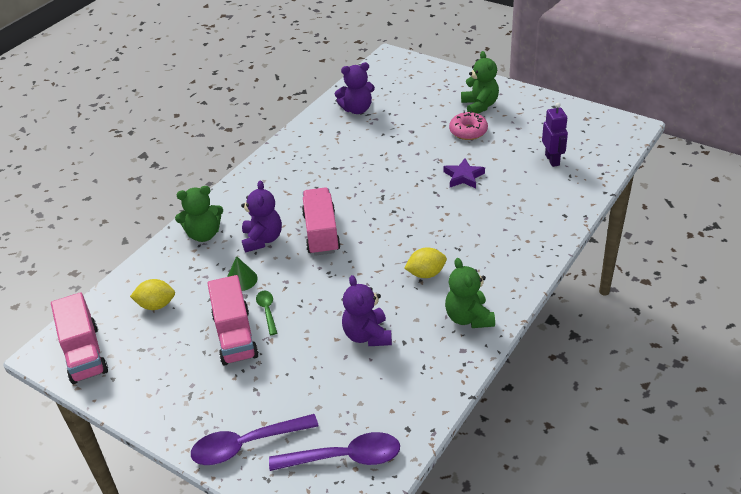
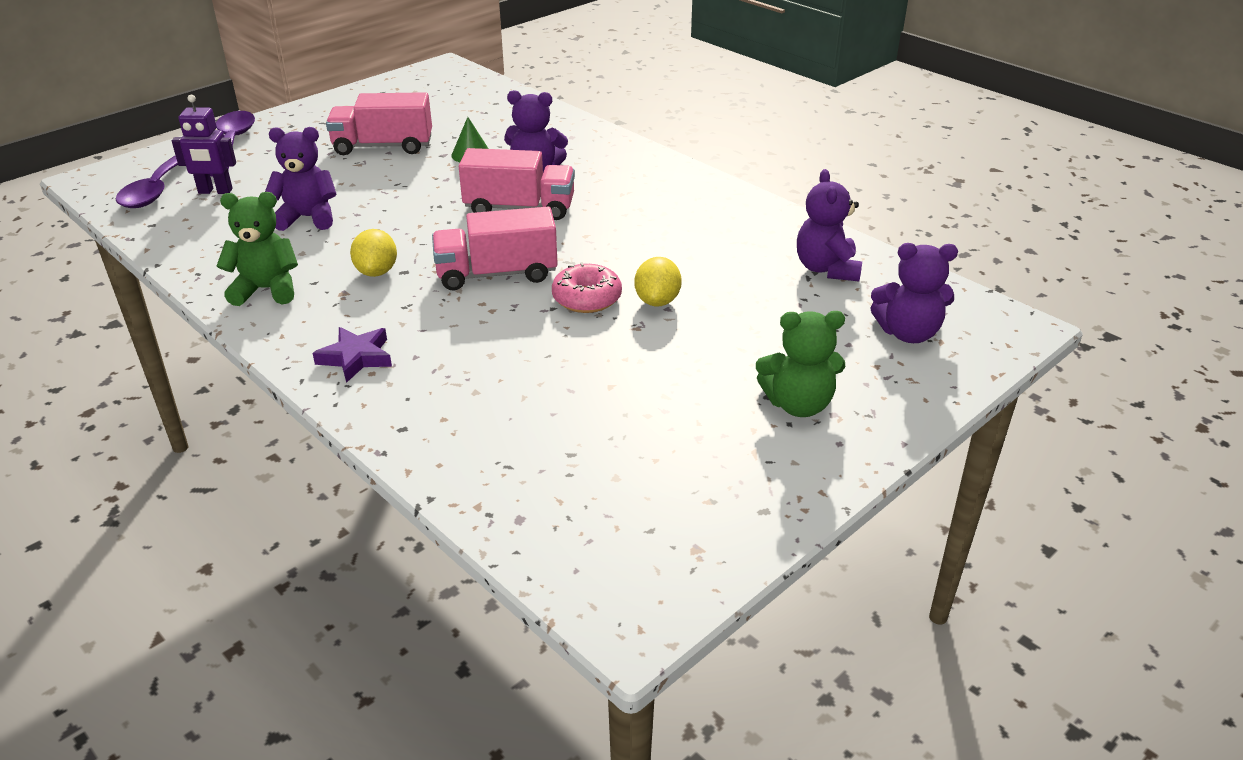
camera: 100 degrees right, 5 degrees down
pink truck [51,292,108,384] -> pink truck moved to [432,207,558,291]
yellow lemon [130,279,175,310] -> yellow lemon moved to [634,257,682,306]
green teddy bear [175,186,223,242] -> none
green spoon [256,291,277,335] -> none
purple star [444,158,485,188] -> purple star moved to [312,327,392,383]
pink donut [449,111,488,140] -> pink donut moved to [552,262,622,313]
purple robot [542,103,568,167] -> purple robot moved to [172,95,236,194]
none -> purple teddy bear [870,243,958,343]

